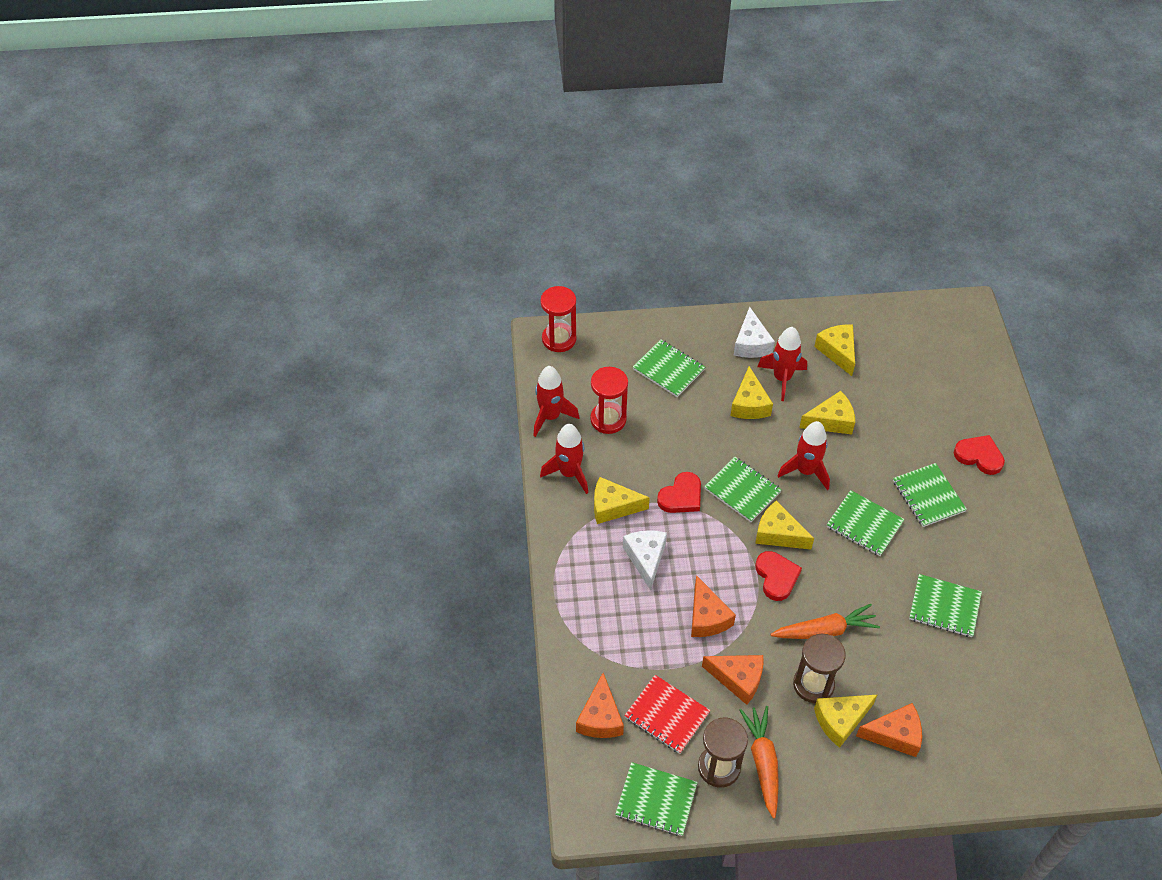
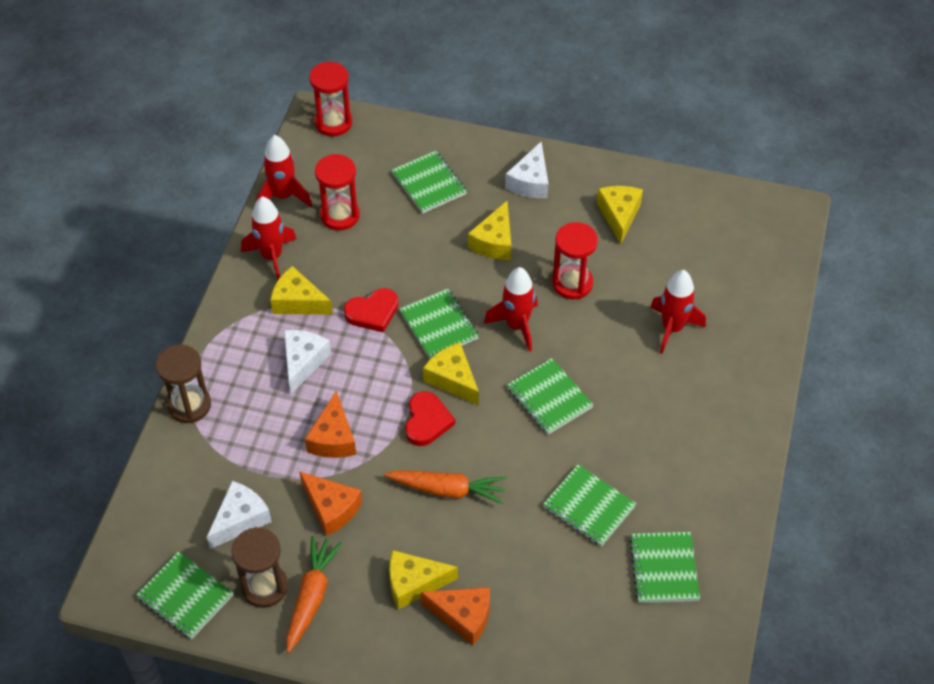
camera: 20 degrees right, 0 degrees up
orange cheese [576,673,624,738] -> none
red notebook [624,675,710,754] -> white cheese [207,481,272,549]
red rocket [757,327,807,401] -> red rocket moved to [650,270,706,354]
brown hourglass [793,634,846,703] -> brown hourglass moved to [156,345,211,423]
yellow cheese [799,391,855,434] -> red hourglass [552,222,598,299]
green notebook [893,463,967,527] -> green notebook moved to [629,532,700,603]
red heart [954,435,1005,475] -> none

